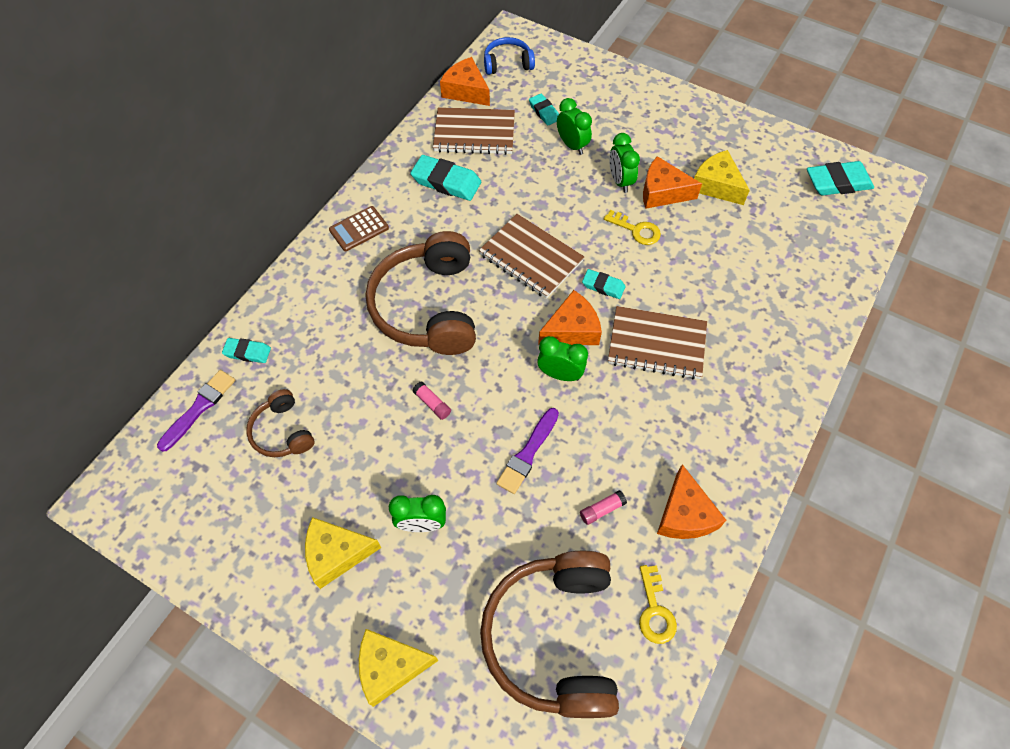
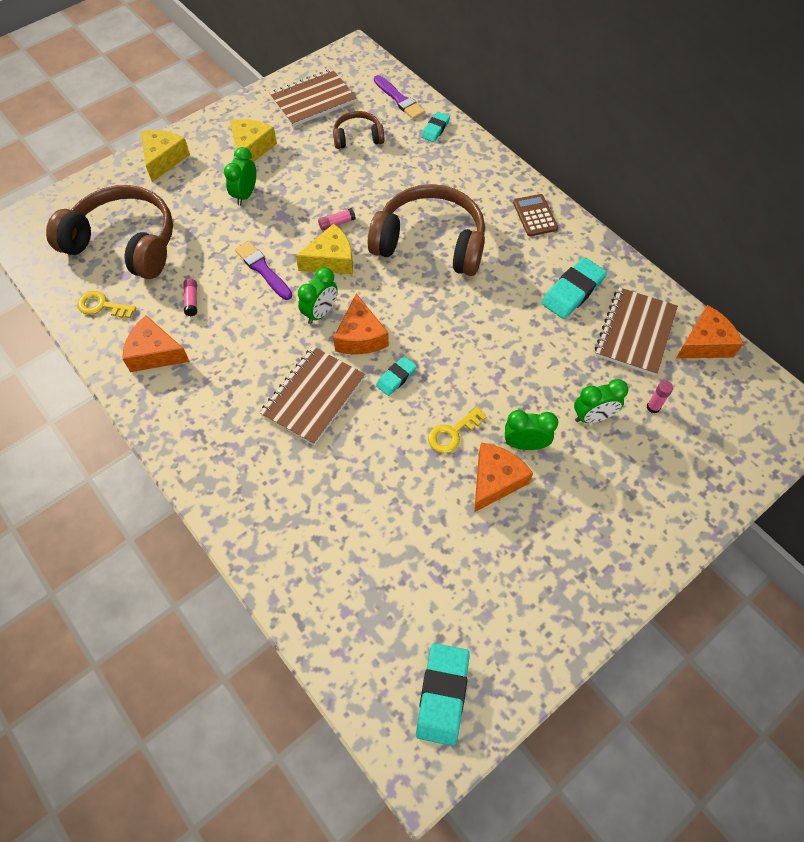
camera: 110 degrees right, 0 degrees up
brown notebook [479,214,584,299] -> brown notebook moved to [269,69,356,127]
blue headphones [484,37,535,75] -> none
turquoise eraser [529,94,559,126] -> pink glue stick [647,381,673,413]
yellow cheese [694,150,750,205] -> yellow cheese moved to [296,223,353,274]

